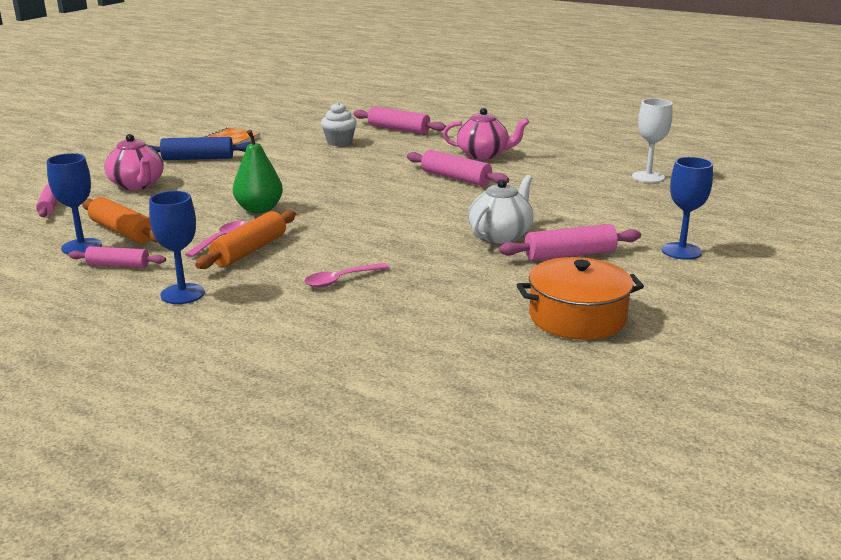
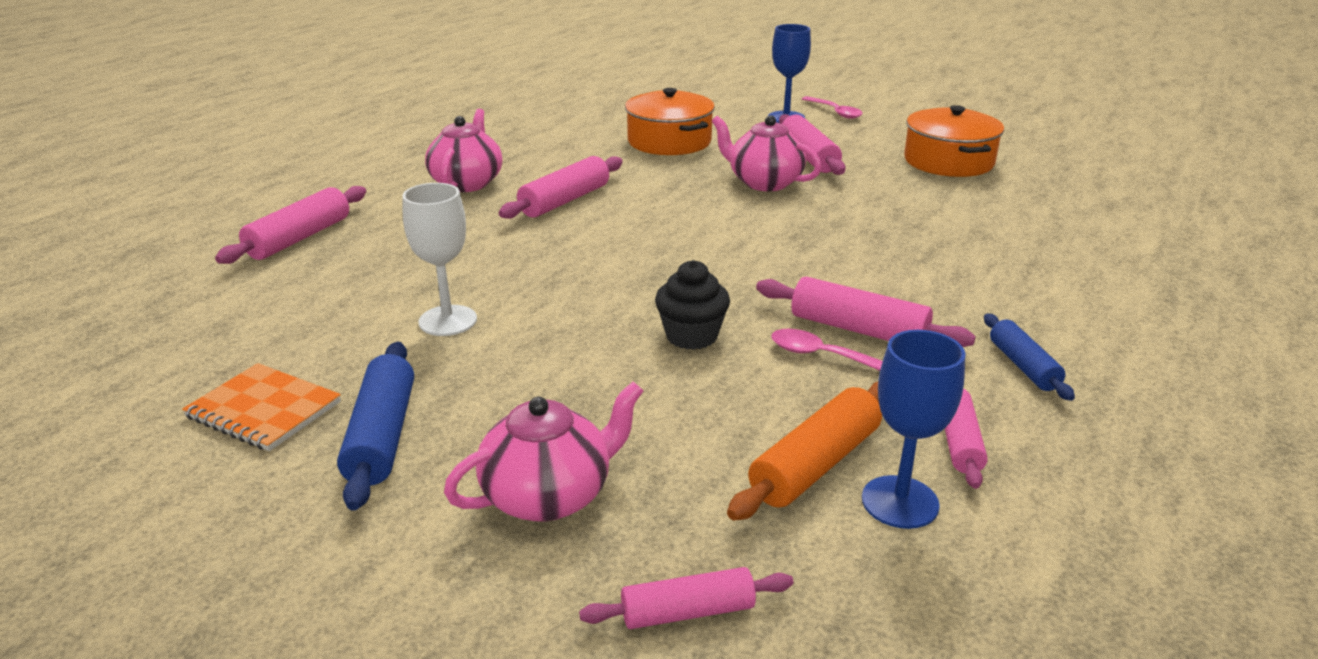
camera: 90 degrees left, 5 degrees up
blue goblet [149,191,205,304] -> blue rolling pin [984,313,1075,401]
orange rolling pin [195,210,296,269] -> pink rolling pin [756,277,976,347]
green pear [233,130,283,213] -> black cupcake [655,260,730,350]
pink spoon [304,263,389,287] -> pink spoon moved to [802,96,863,119]
white cupcake [321,102,357,146] -> none
white teapot [468,175,534,243] -> pink teapot [712,115,822,191]
white goblet [632,98,673,183] -> white goblet moved to [402,183,477,336]
none -> orange pot [625,88,715,155]

